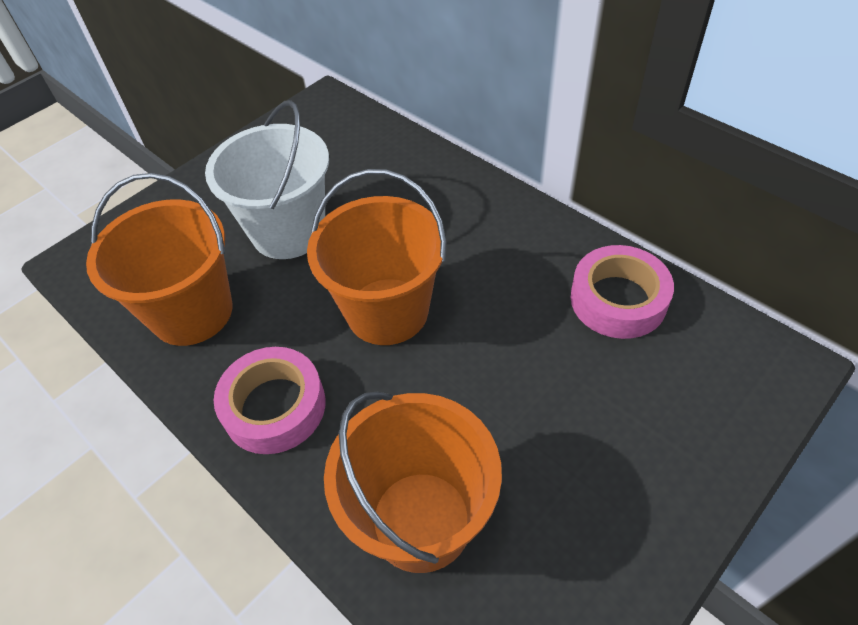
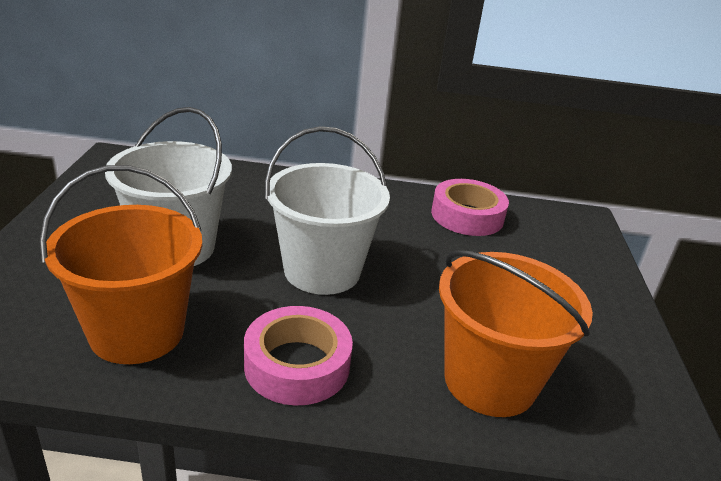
camera: 45 degrees left, 20 degrees down
orange bucket [307,169,446,345] -> white bucket [265,126,390,295]

